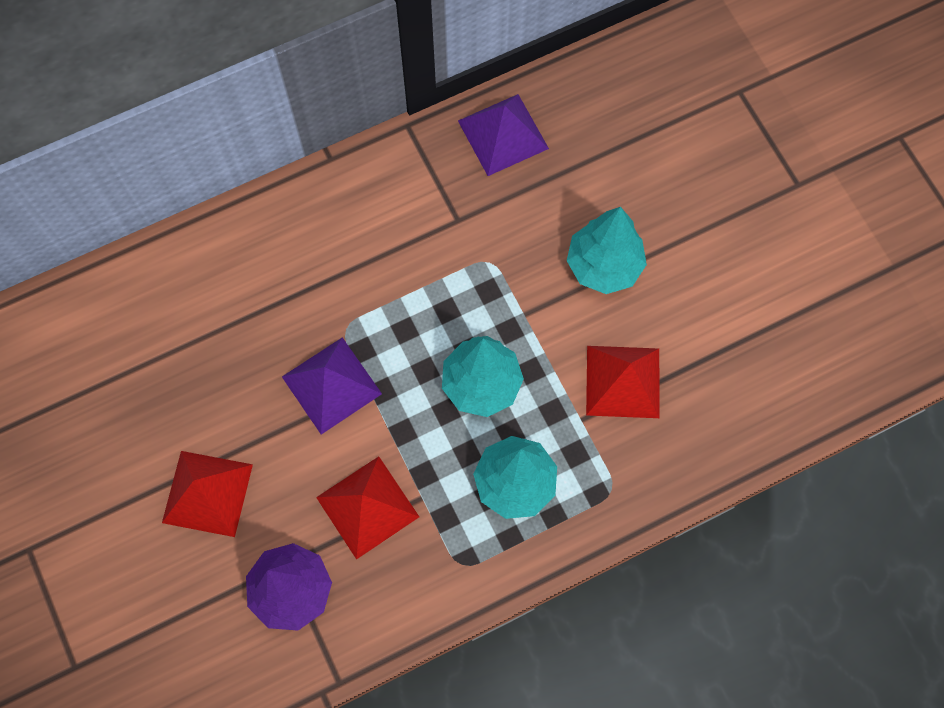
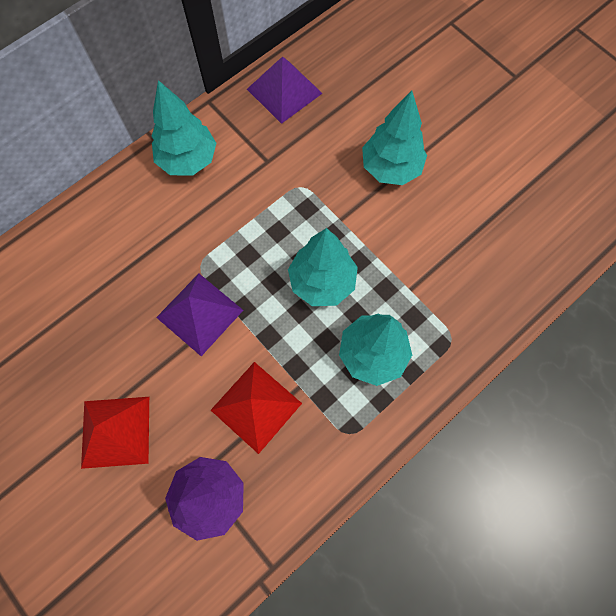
camera: 15 degrees left, 0 degrees up
red pyramid [586,346,660,418] -> none
none -> turquoise tree [152,80,216,175]

